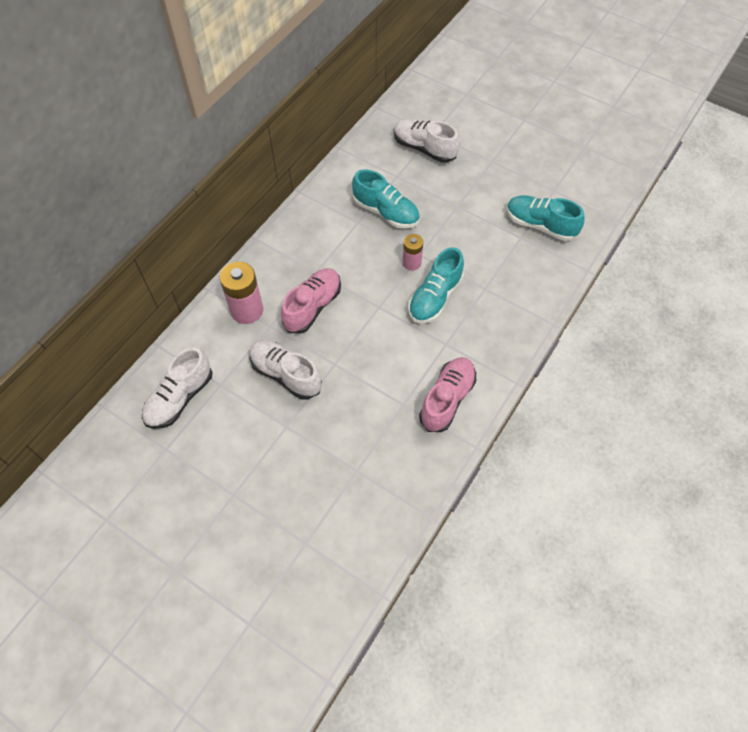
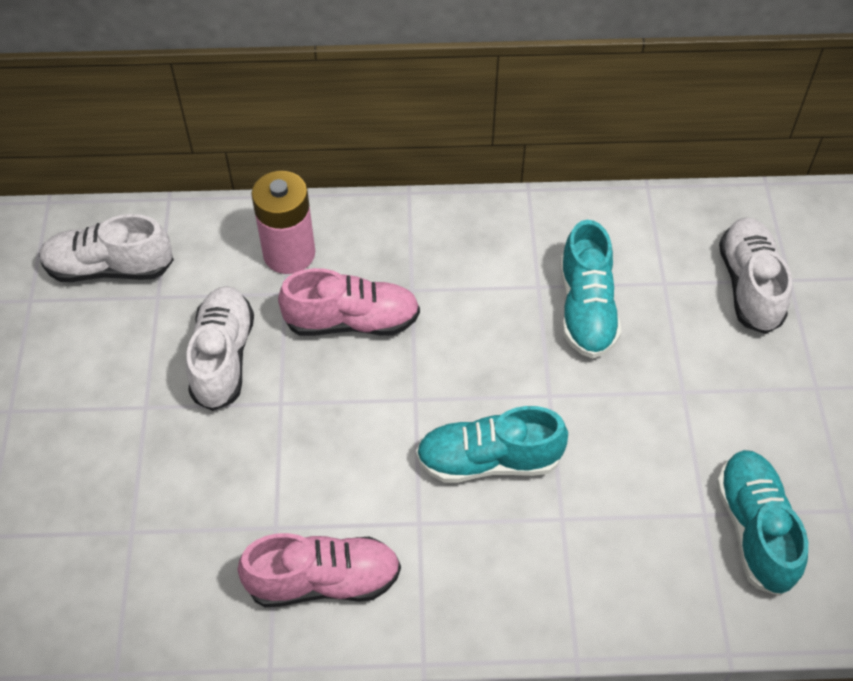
camera: 55 degrees right, 5 degrees down
pink battery [403,234,423,271] -> none

